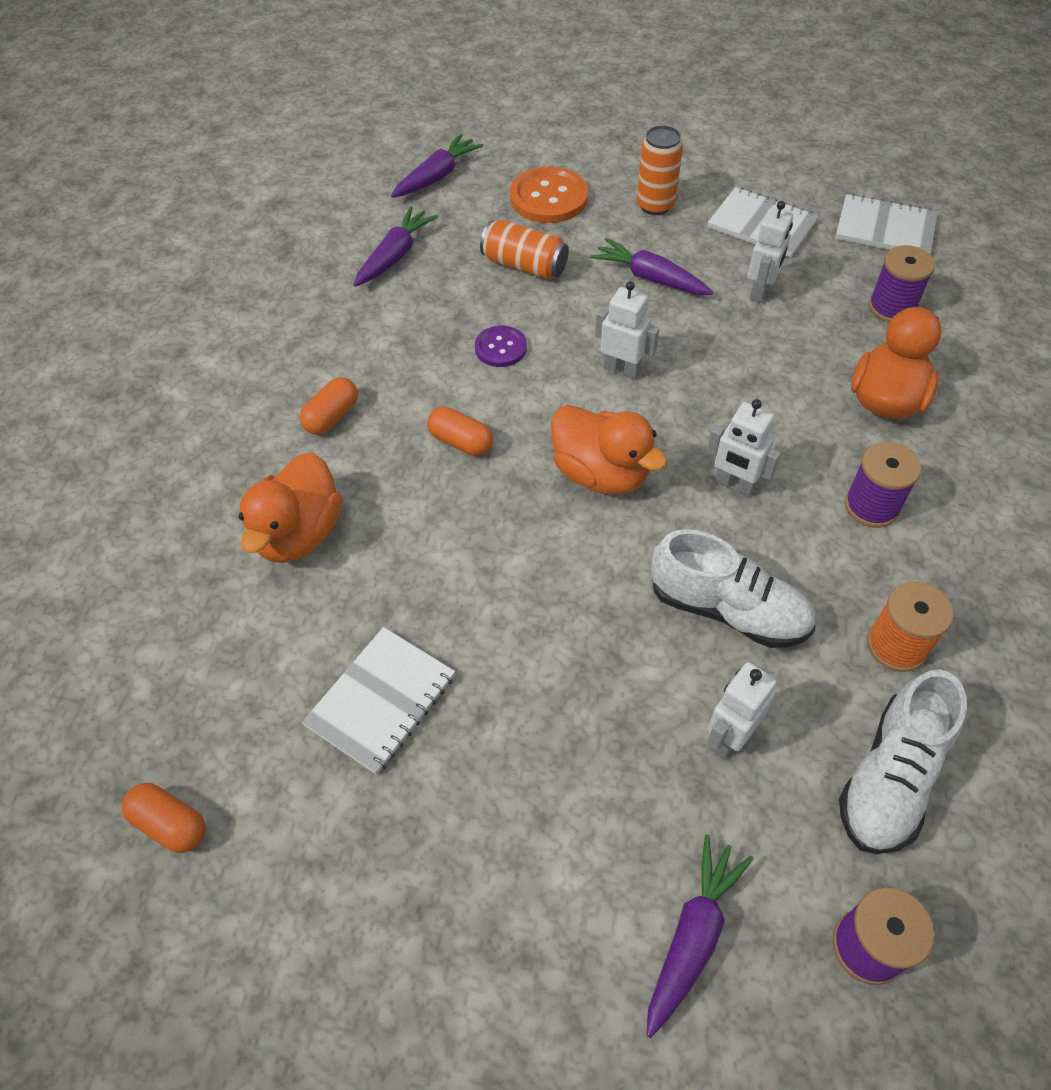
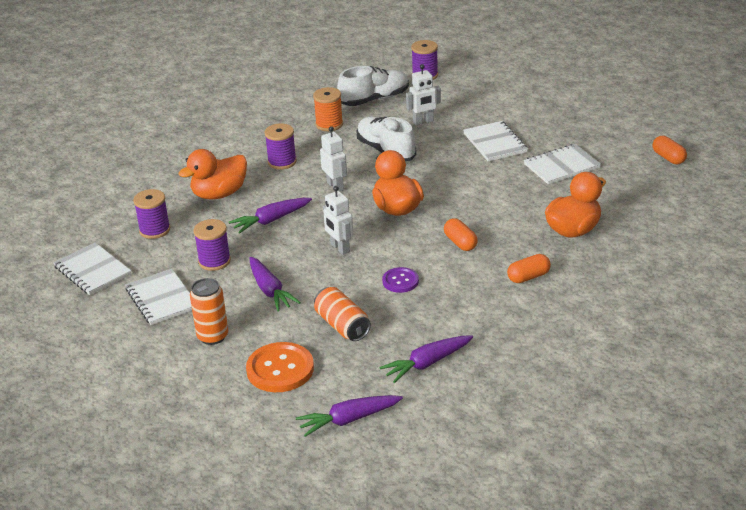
camera: 150 degrees left, 20 degrees down
purple carrot [646,834,754,1038] -> purple carrot moved to [229,198,312,234]
white robot [747,201,793,303] -> purple spool [194,219,231,271]
none -> white notebook [463,121,528,162]

